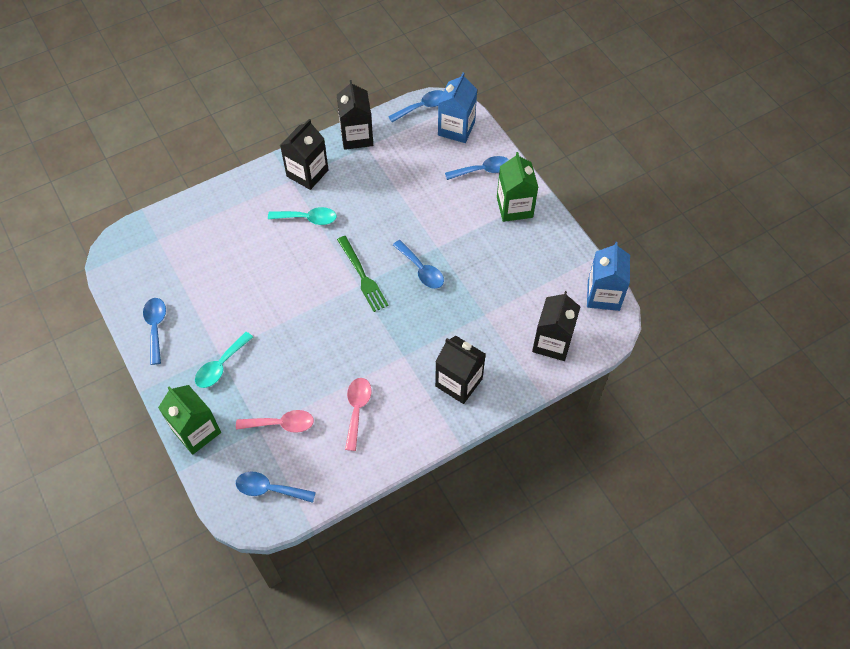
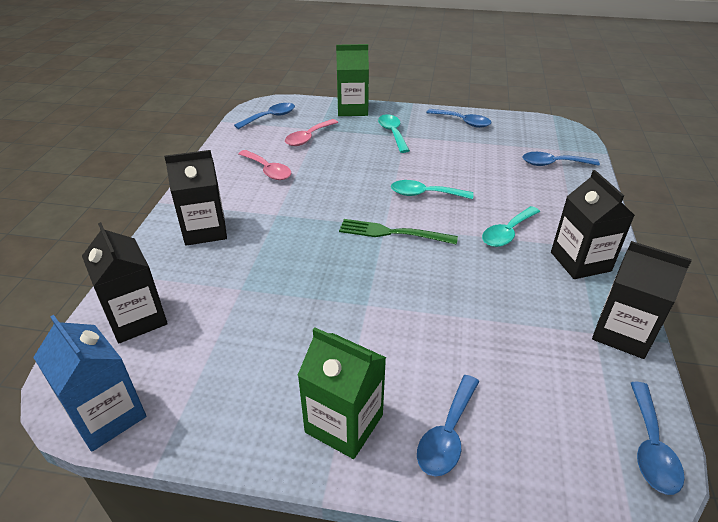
camera: 130 degrees right, 20 degrees down
blue spoon [393,240,444,289] -> blue spoon moved to [523,152,600,166]
blue carton [438,73,477,143] -> none
none -> turquoise spoon [391,180,473,199]

